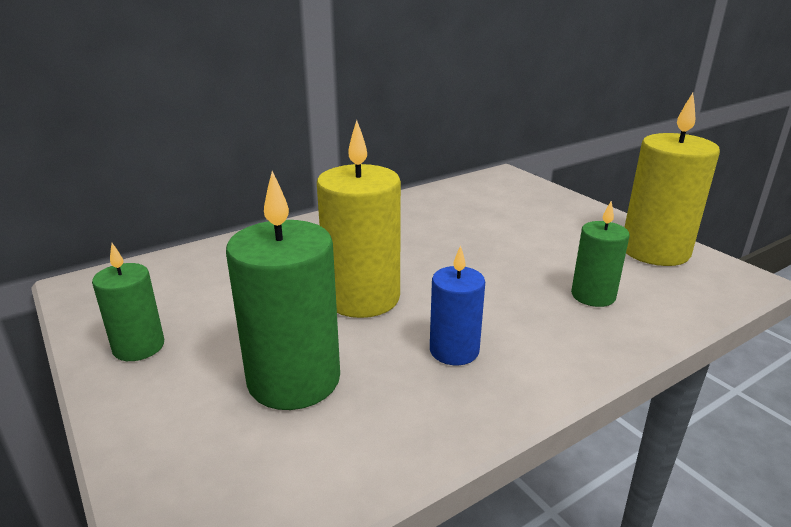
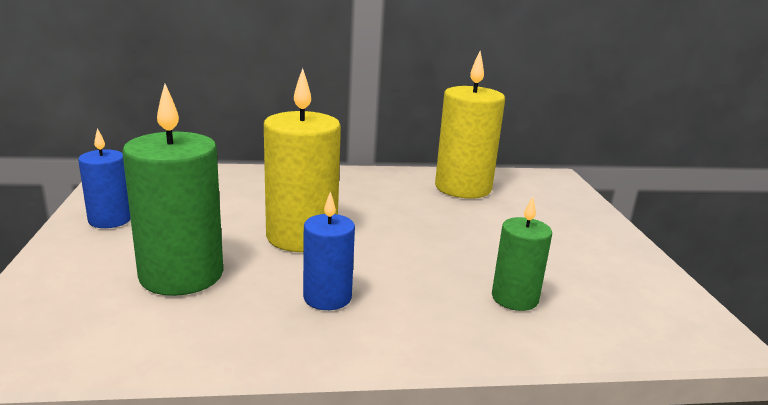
camera: 25 degrees right, 5 degrees down
green candle [92,243,164,361] -> blue candle [78,128,131,228]
yellow candle [625,93,720,266] -> yellow candle moved to [435,51,505,198]

